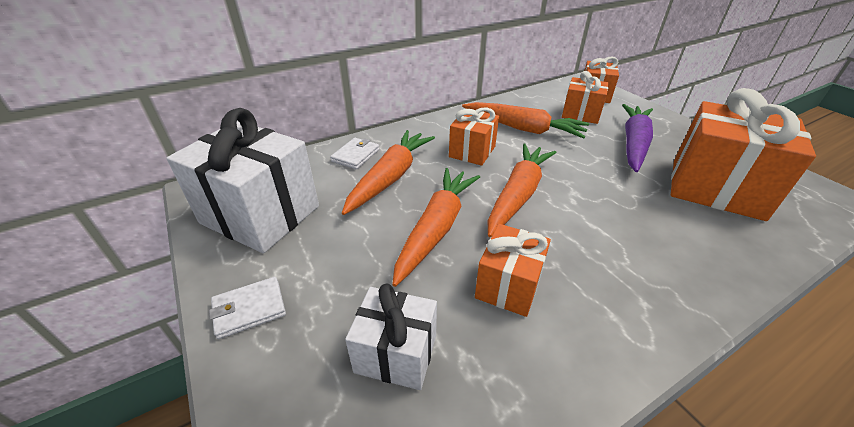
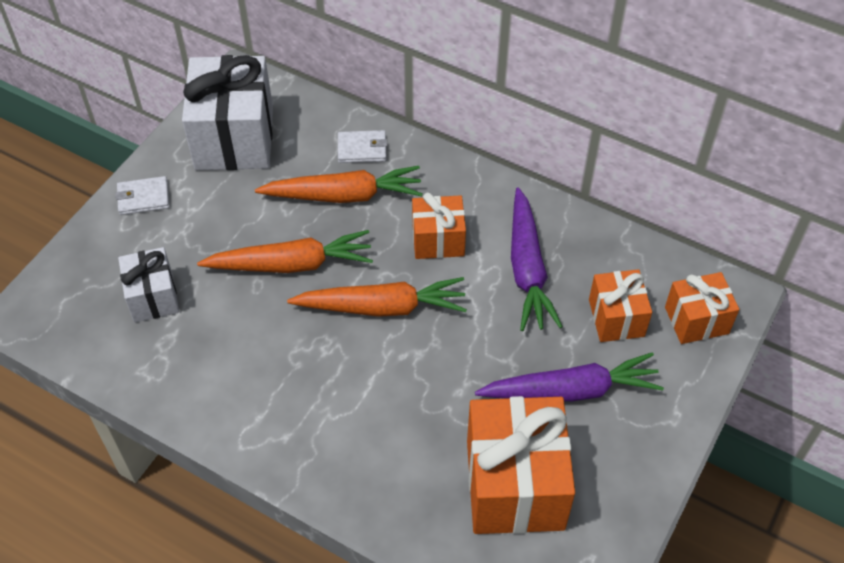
camera: 60 degrees right, 15 degrees up
white wallet [209,277,286,339] -> white wallet turned 45 degrees counterclockwise [115,176,169,215]
orange carrot [462,102,589,139] -> purple carrot [511,188,563,331]
orange gift [475,224,551,317] -> none

